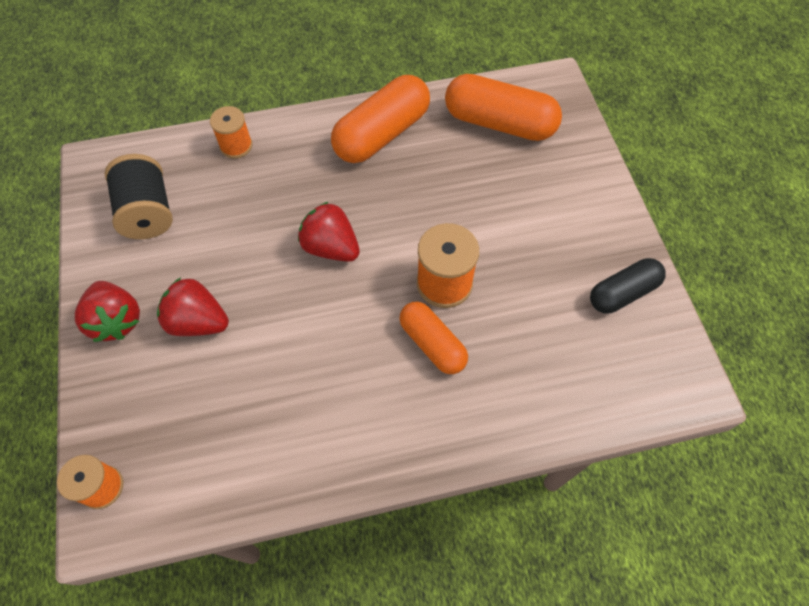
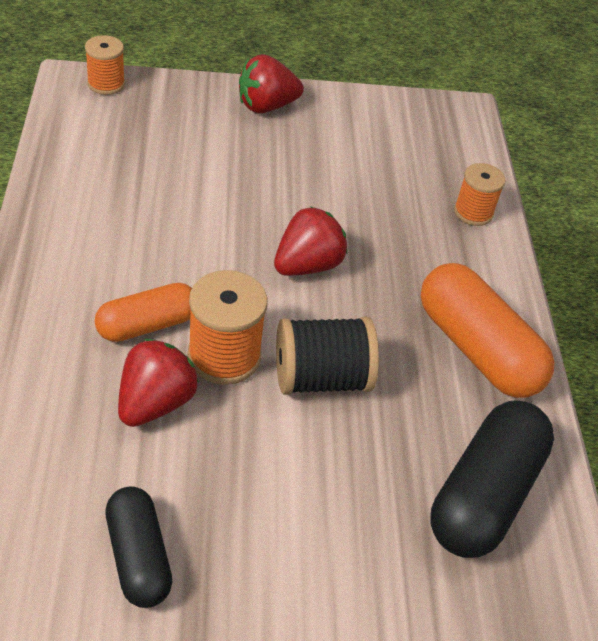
camera: 95 degrees right, 15 degrees down
black spool [105,154,173,239] -> black spool moved to [276,317,379,395]
red strawberry [157,277,229,336] -> red strawberry moved to [118,339,199,427]
orange capsule [445,74,562,141] -> black capsule [431,400,554,558]

